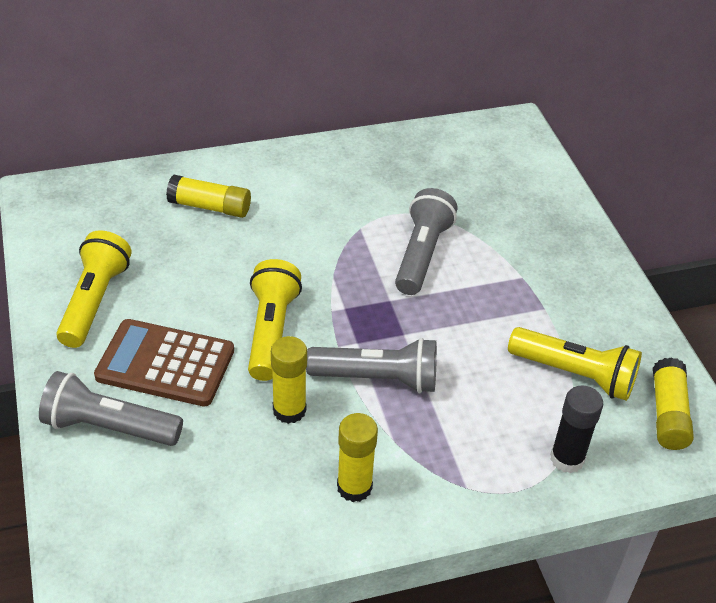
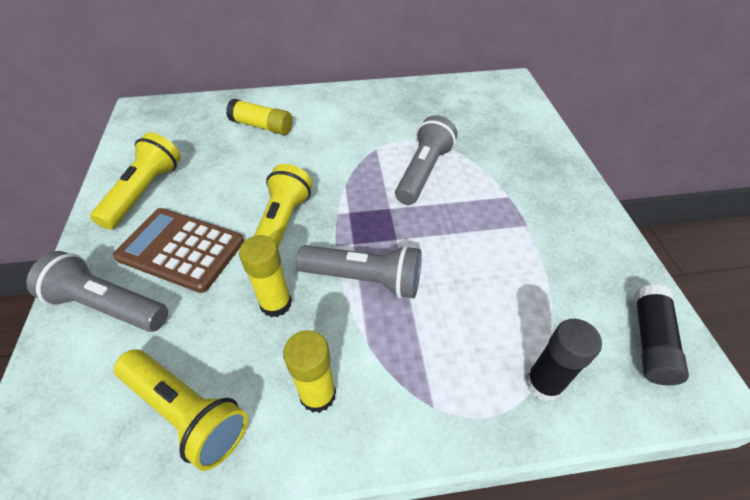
camera: 10 degrees right, 5 degrees up
yellow flashlight [508,327,642,401] -> yellow flashlight moved to [114,349,248,471]
yellow glue stick [653,357,694,450] -> black glue stick [635,284,689,385]

